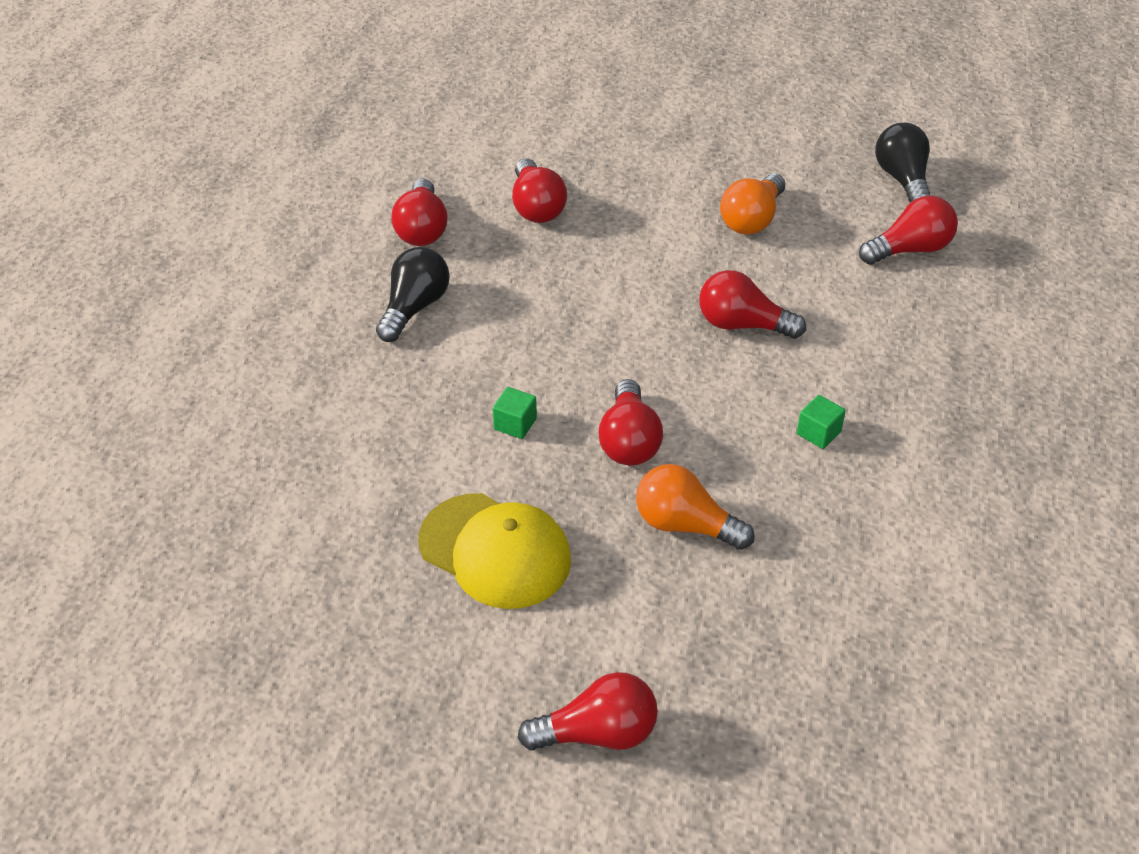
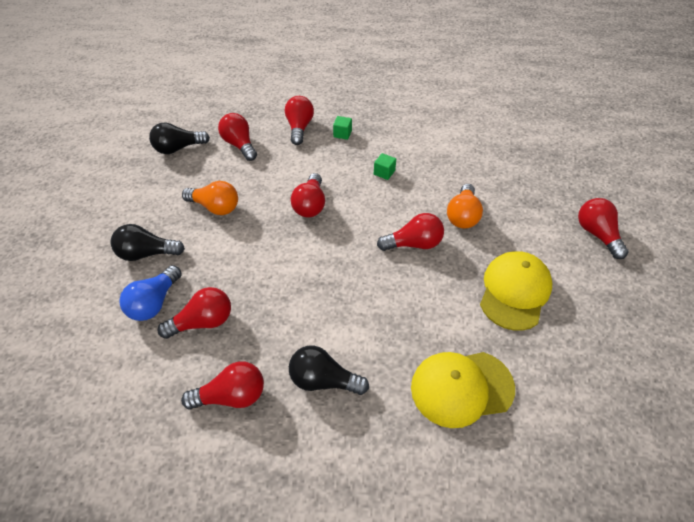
camera: 100 degrees left, 5 degrees up
green cube [493,387,537,439] -> green cube moved to [333,116,352,140]
none -> black light bulb [111,224,185,261]
none -> blue light bulb [119,265,182,321]
none -> red light bulb [285,96,314,145]
none -> yellow cap [411,352,515,428]

